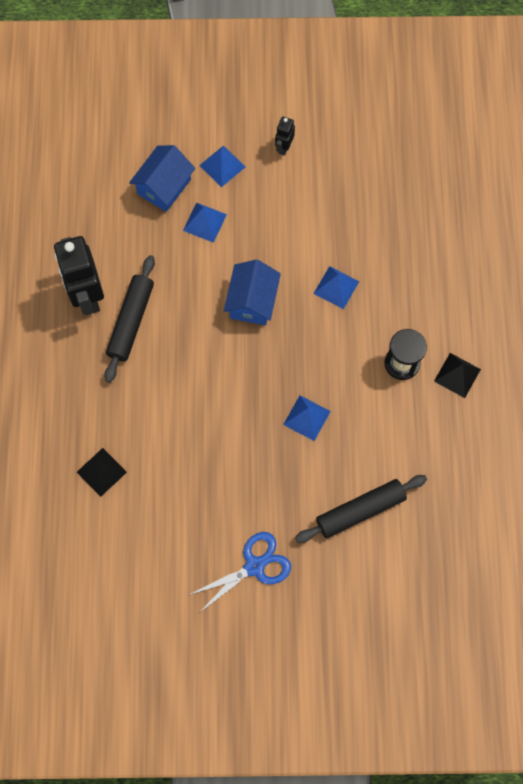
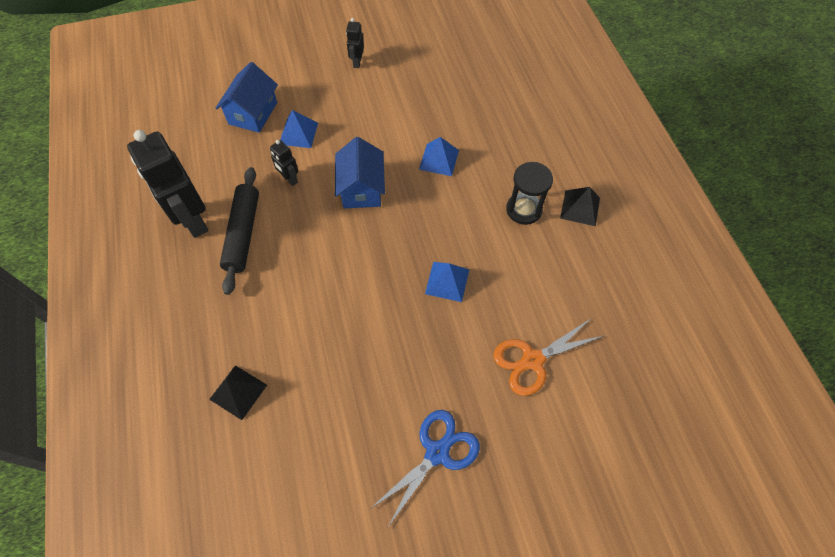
camera: 15 degrees left, 10 degrees down
blue pyramid [199,145,245,187] -> none
black rolling pin [295,475,427,543] -> orange scissors [493,319,603,396]
none -> black robot [270,140,298,186]

